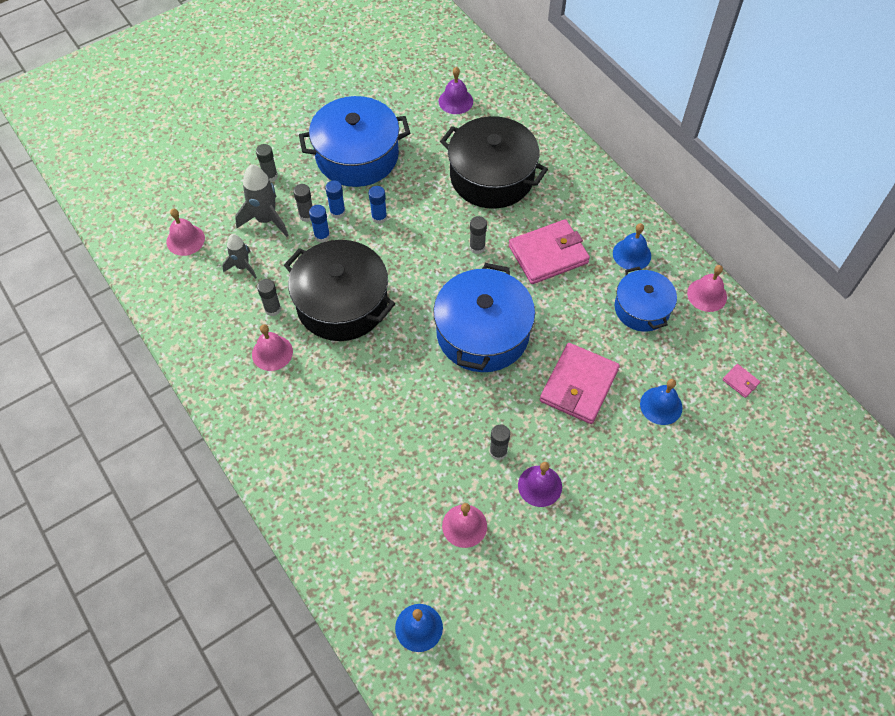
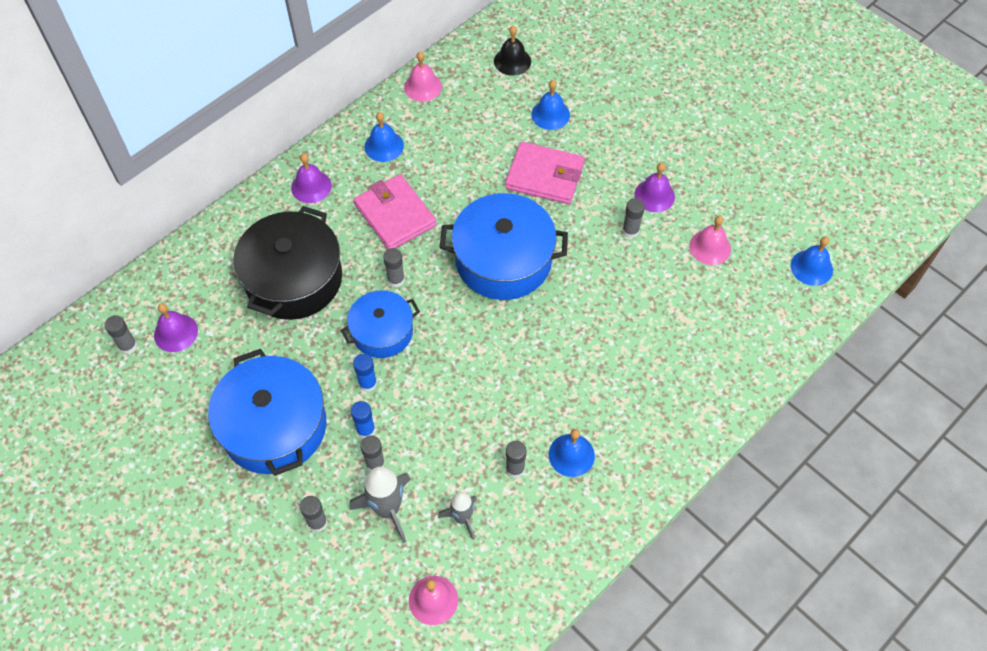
camera: 100 degrees left, 0 degrees up
pink bell [252,324,293,371] -> blue bell [549,429,595,477]
black pot [284,240,395,341] -> none
blue glue stick [309,205,330,243] -> none
blue pot [615,267,677,332] -> blue pot moved to [341,290,420,358]
pink wallet [722,364,760,398] -> black bell [494,25,531,76]
none -> grey glue stick [104,315,137,354]
none -> purple bell [291,154,332,203]

